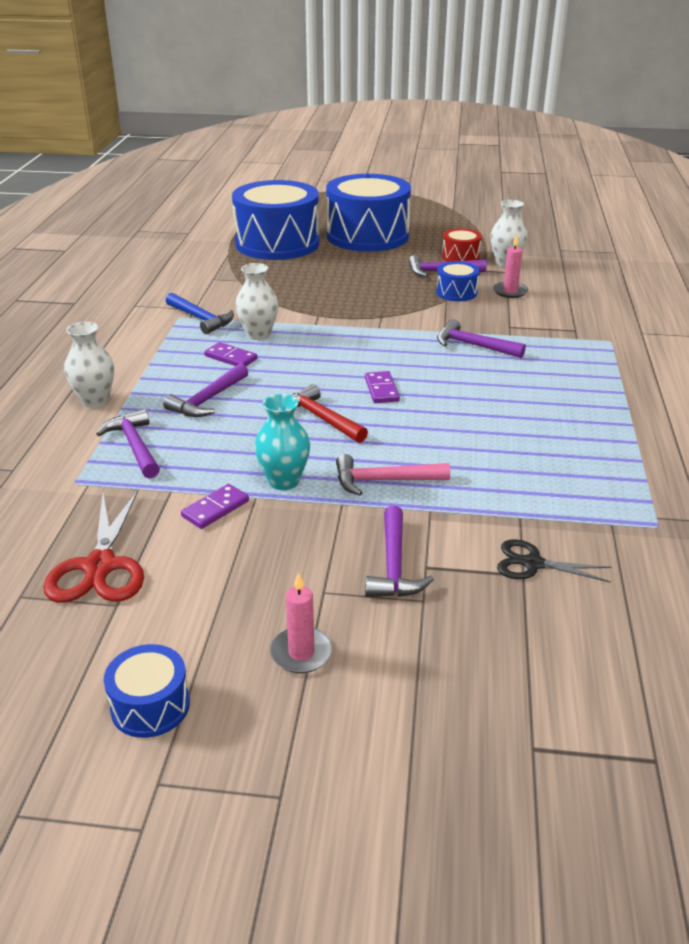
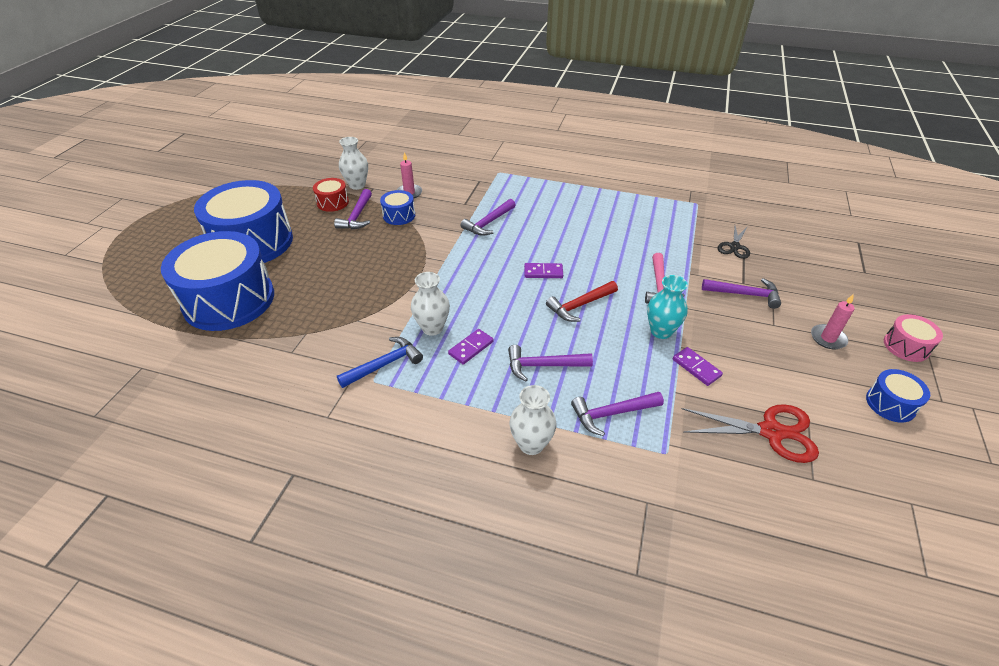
camera: 80 degrees left, 10 degrees up
purple hammer [163,363,248,417] -> purple hammer turned 135 degrees clockwise [508,345,593,381]
none -> pink drum [884,314,943,362]

